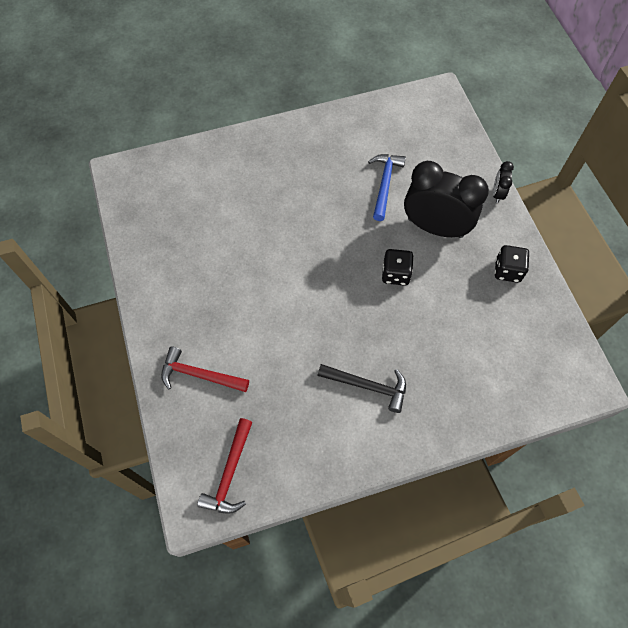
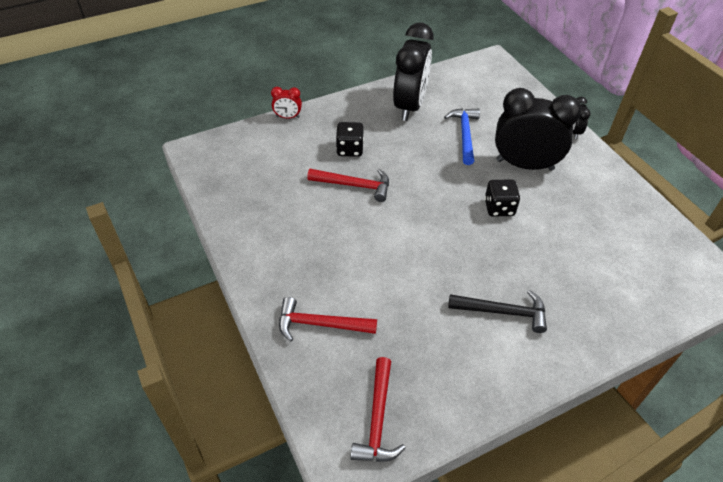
camera: 10 degrees left, 15 degrees down
black dice [495,245,529,283] -> black dice moved to [336,122,364,157]
none -> red clock [271,87,302,118]
none -> red hammer [307,169,389,202]
none -> black clock [393,22,433,121]

